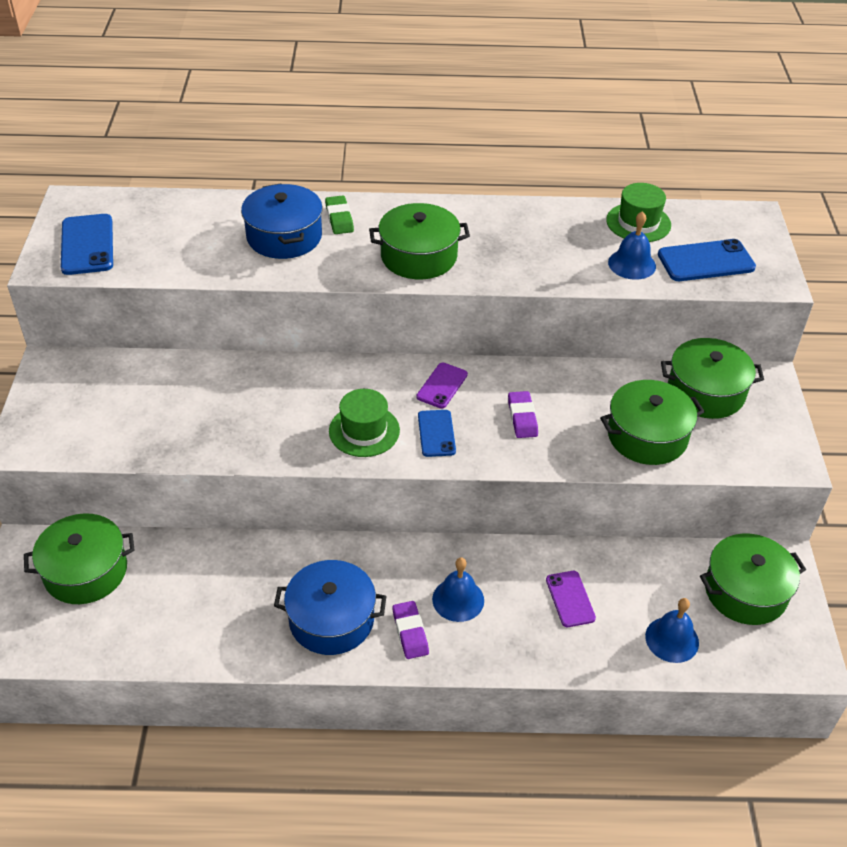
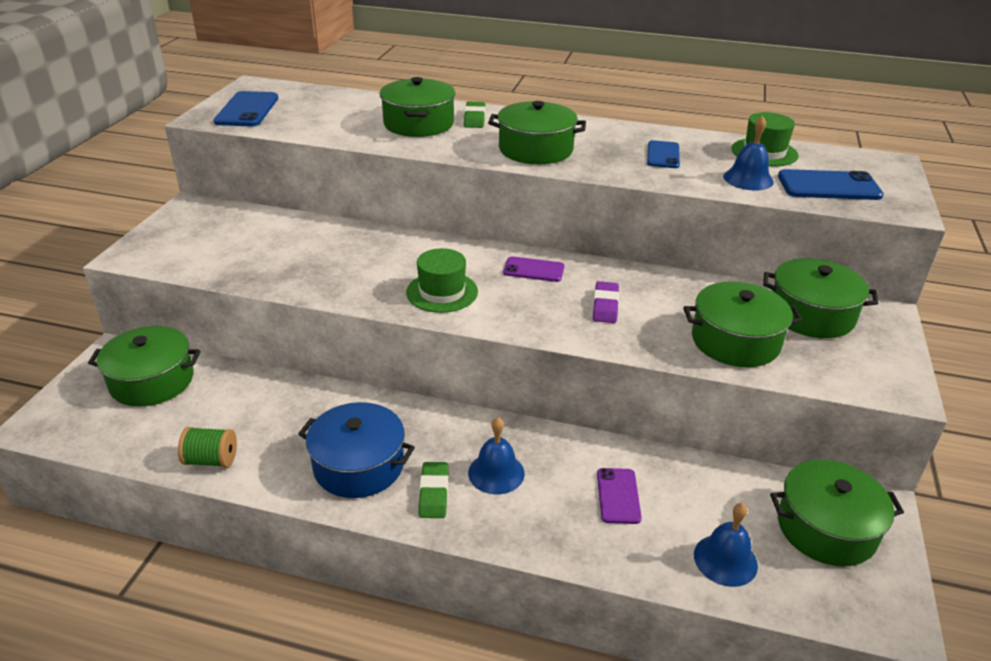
camera: 15 degrees right, 10 degrees down
blue pot [241,184,323,259] -> green pot [380,77,455,137]
purple eraser [392,601,429,659] -> green eraser [419,462,449,518]
purple phone [416,363,468,409] -> purple phone turned 60 degrees clockwise [503,256,565,282]
blue phone [418,410,456,457] -> blue phone moved to [647,140,680,168]
none -> green spool [178,427,237,468]

